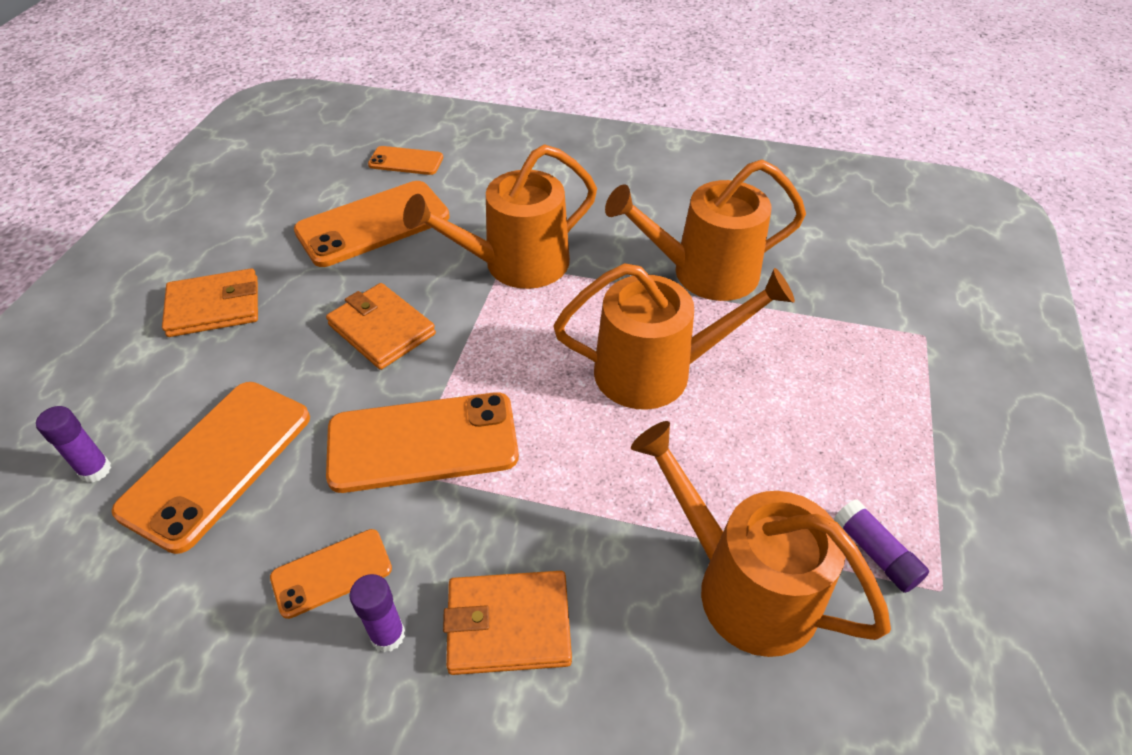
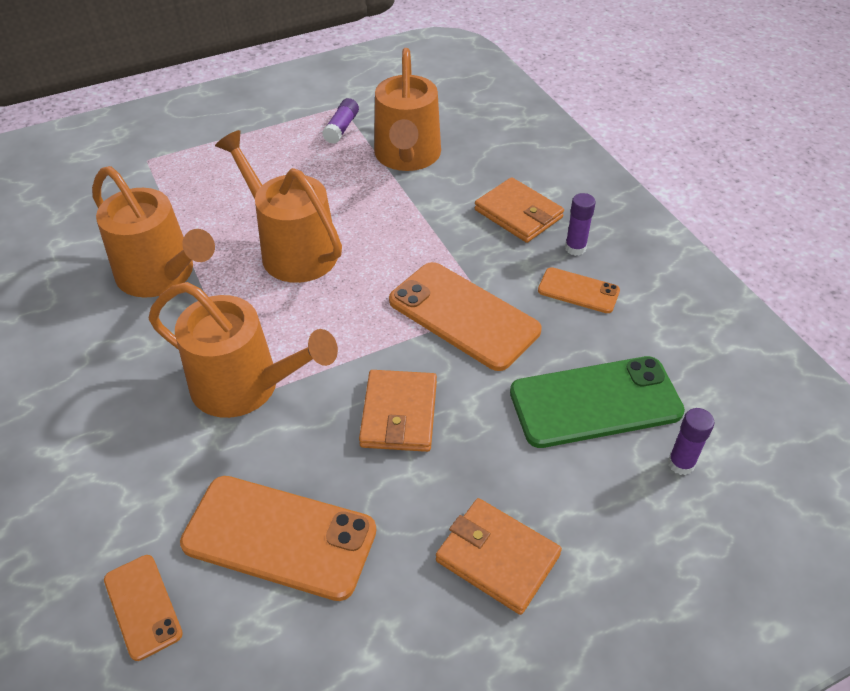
camera: 130 degrees left, 0 degrees up
orange phone [112,382,310,554] -> green phone [510,356,685,448]

